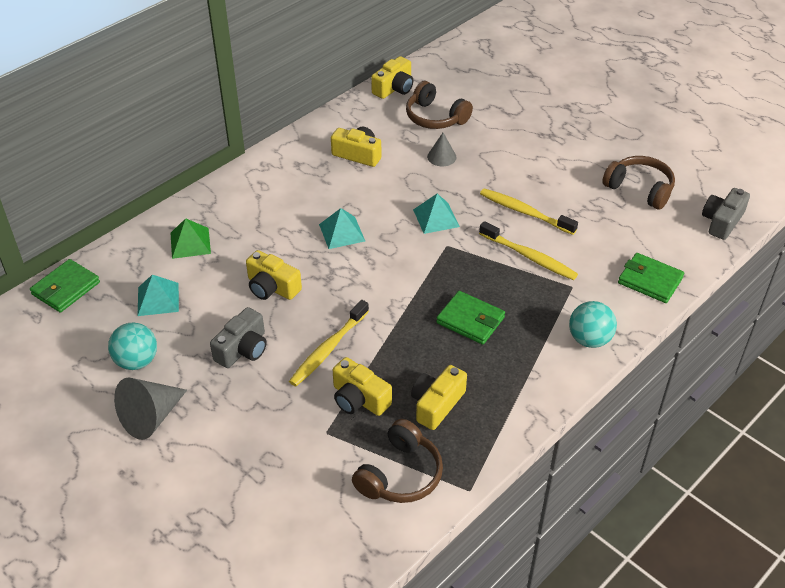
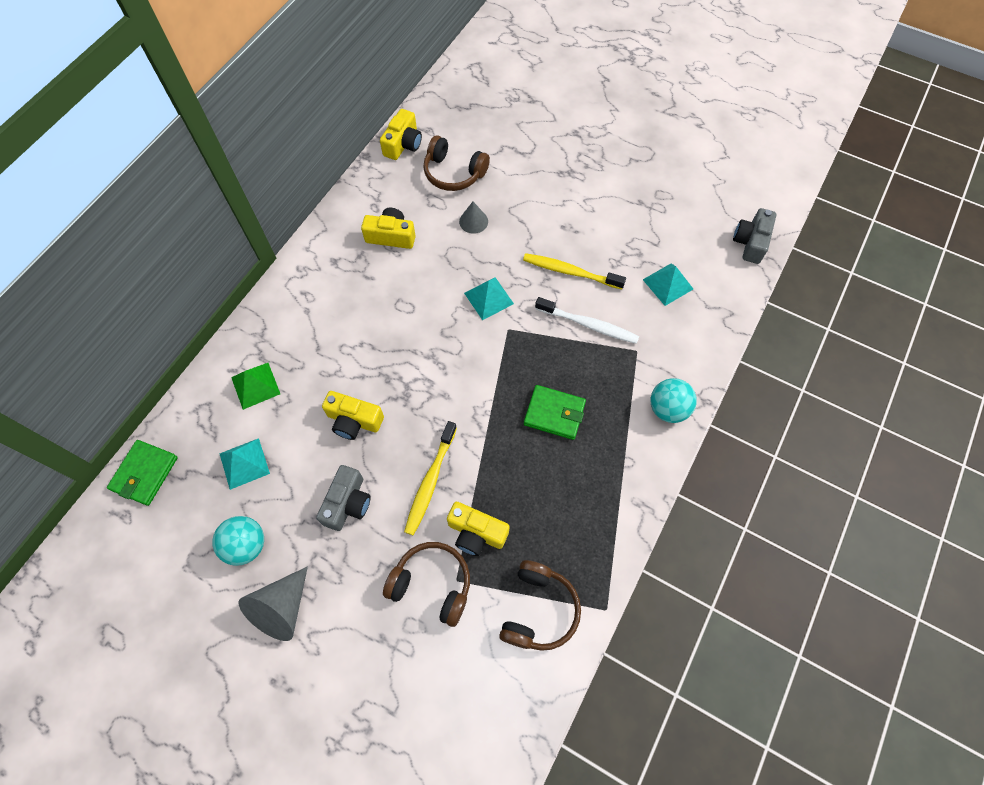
camera: 15 degrees left, 20 degrees up
turquoise pyramid [319,208,365,249] -> turquoise pyramid moved to [643,264,693,306]
yellow camera [411,365,467,430] -> none
yellow toothbrush [479,221,578,280] -> white toothbrush [535,297,639,344]
brown headphones [602,156,675,210] -> brown headphones moved to [383,542,470,627]
green wallet [618,253,684,303] -> none

